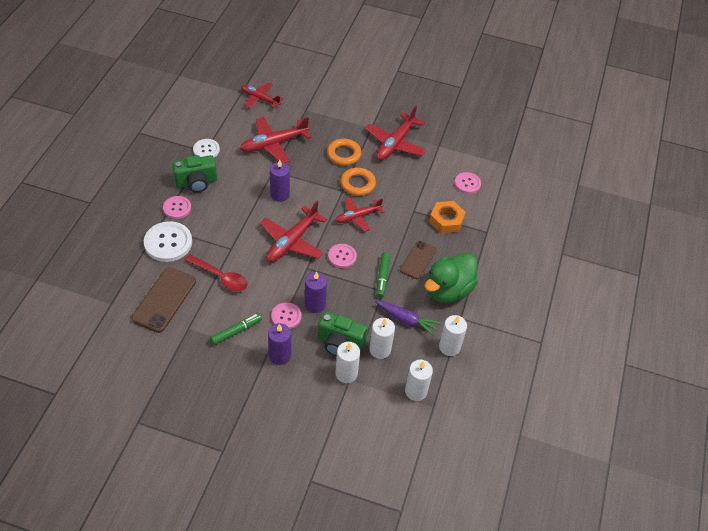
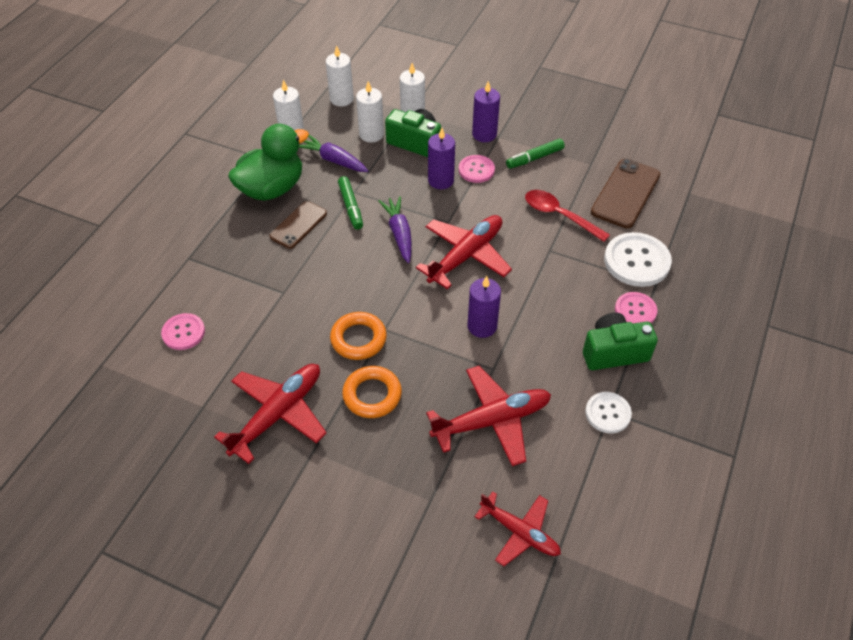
camera: 170 degrees left, 0 degrees up
pink button [328,244,357,268] -> purple carrot [378,196,412,263]
red plane [335,197,384,232] -> none
green marker [376,252,390,298] -> green marker turned 150 degrees clockwise [338,176,363,230]
orange nut [429,201,466,233] -> none

